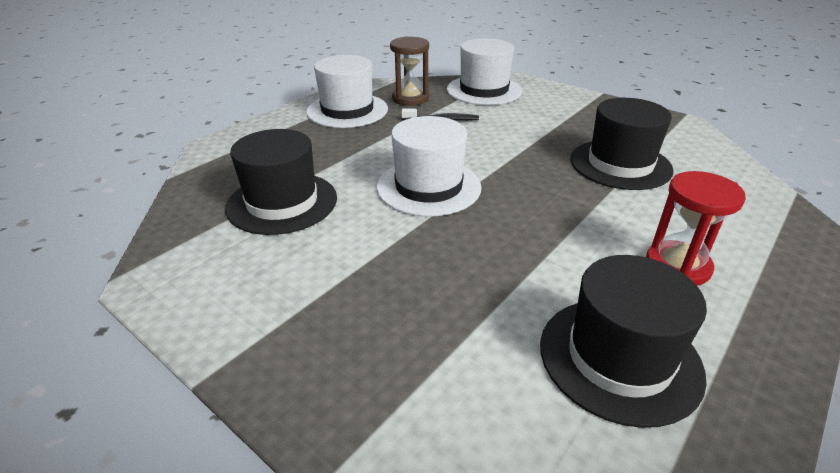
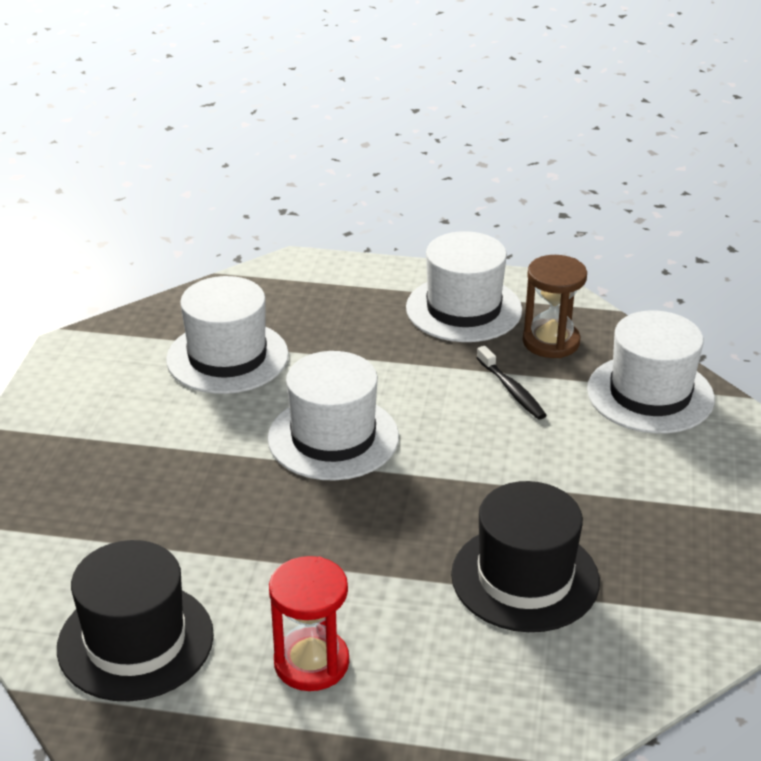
camera: 60 degrees right, 0 degrees up
black hat [225,129,337,235] -> white hat [166,276,289,394]

